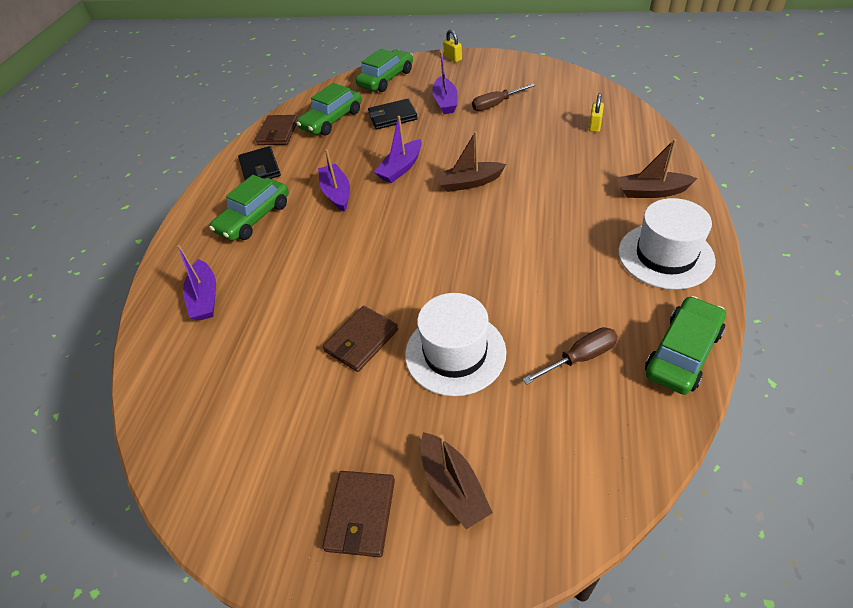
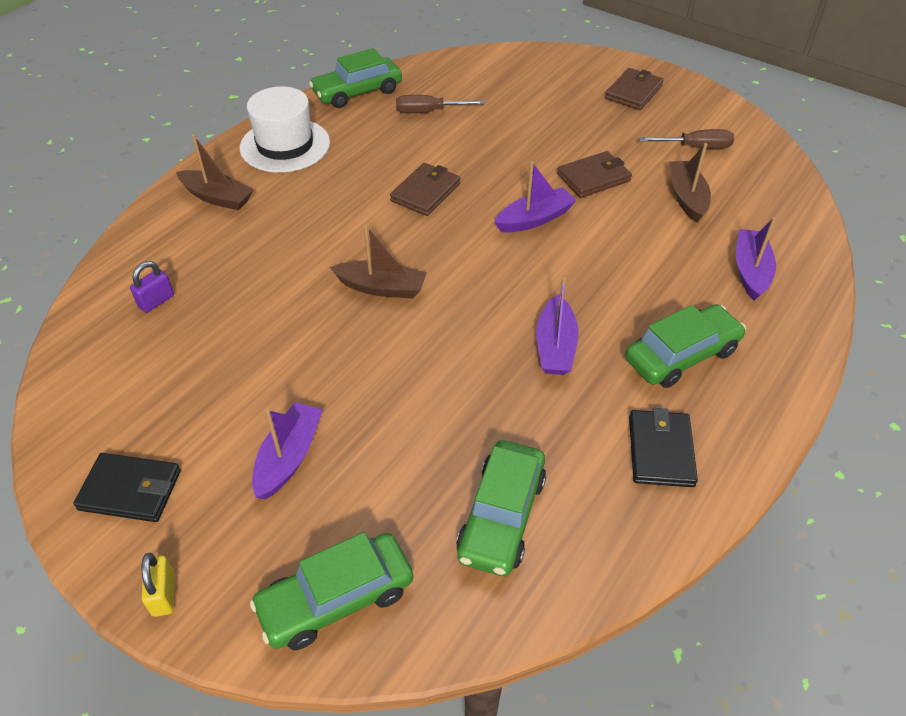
camera: 160 degrees left, 0 degrees up
brown wallet [255,115,298,145] -> brown wallet moved to [390,163,460,216]
green car [296,83,362,136] -> green car turned 135 degrees clockwise [456,440,546,576]
black wallet [368,99,418,129] -> black wallet moved to [73,453,181,522]
purple boat [374,116,422,183] -> purple boat moved to [494,161,577,233]
white hat [405,293,506,396] -> none
brown boat [420,432,493,529] -> brown boat moved to [670,143,711,223]
brown screwdriver [472,84,535,111] -> brown screwdriver moved to [639,129,734,149]
yellow padlock [589,93,604,132] -> purple padlock [130,261,174,313]

